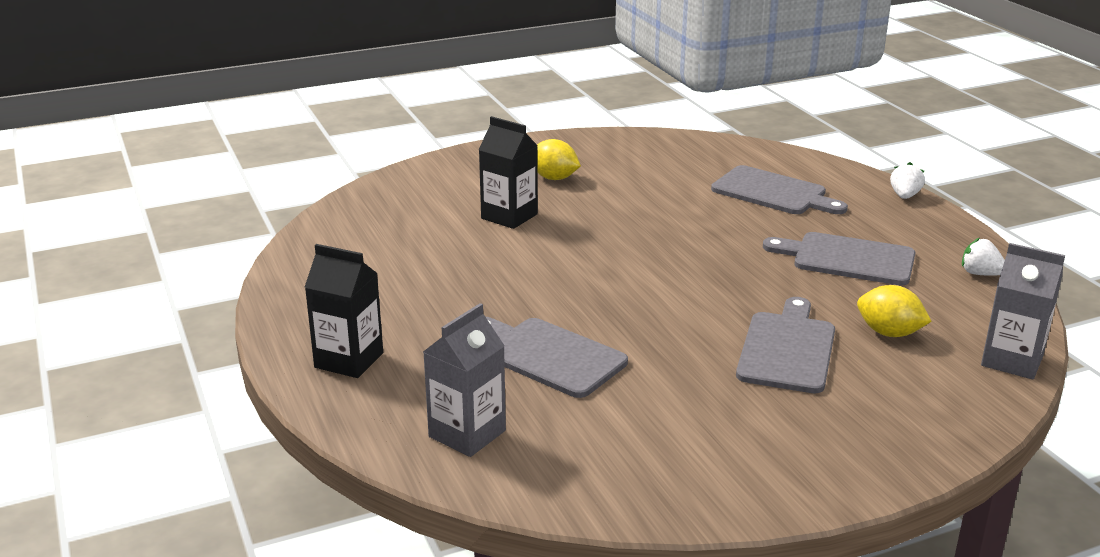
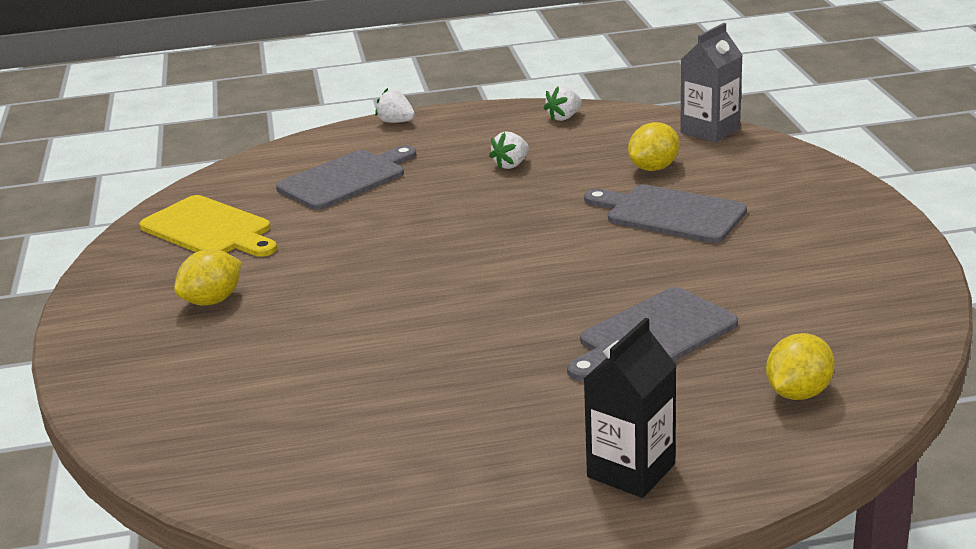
camera: 75 degrees left, 0 degrees up
grey carton [423,303,506,457] -> yellow lemon [766,333,835,400]
black carton [479,116,538,229] -> none
grey cutting board [763,232,915,285] -> white strawberry [489,131,529,169]
none -> yellow cutting board [140,195,277,257]

